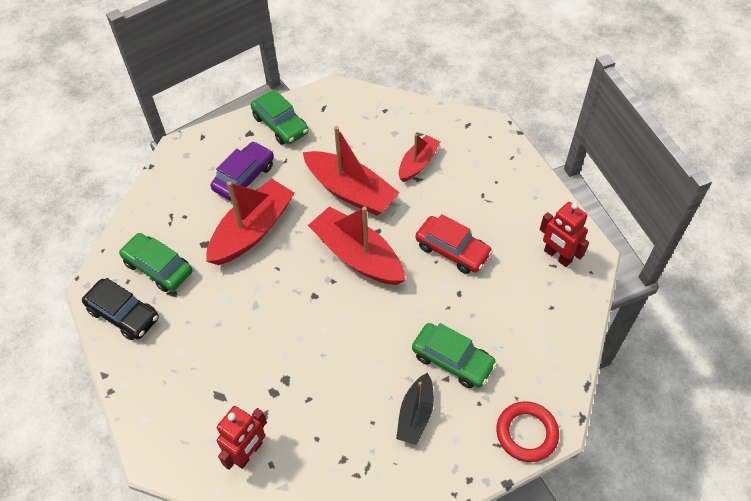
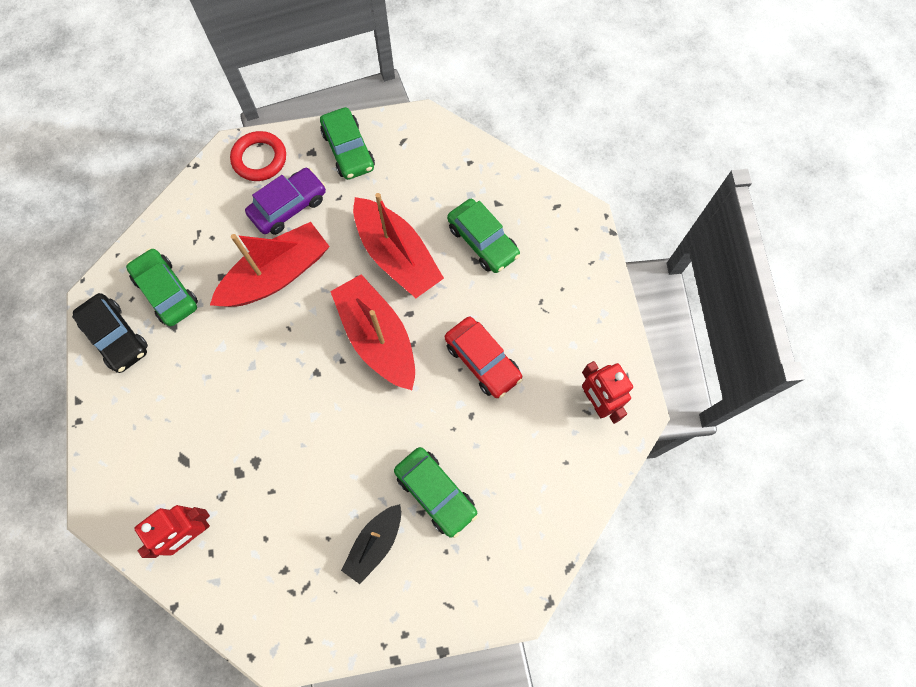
camera: 15 degrees right, 15 degrees up
red boat [399,134,440,182] -> green car [447,199,520,273]
red ring [496,401,559,462] -> red ring moved to [230,131,286,181]

